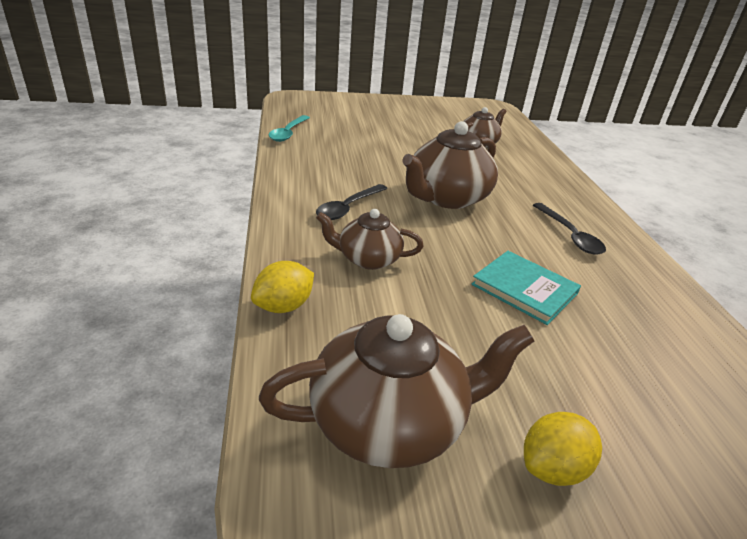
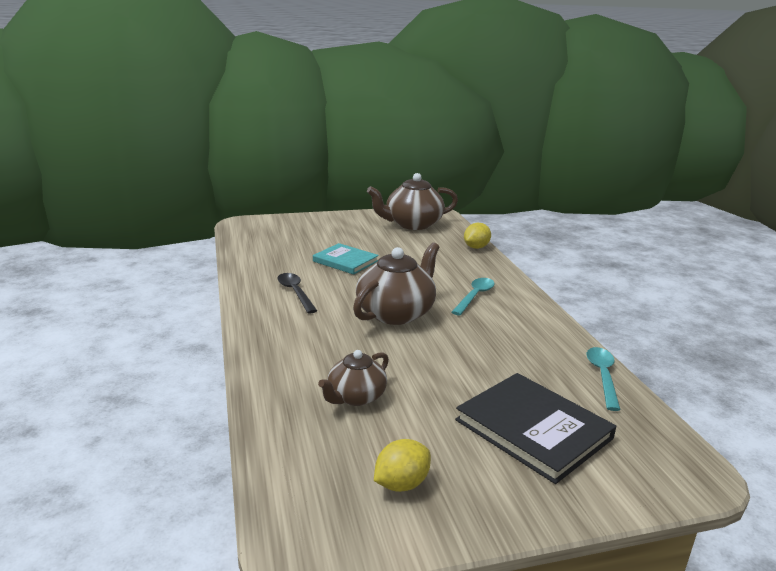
camera: 175 degrees right, 10 degrees down
black spoon [316,184,388,220] -> turquoise spoon [452,278,495,315]
brown teapot [316,209,424,270] -> none
yellow lemon [524,412,602,486] -> yellow lemon moved to [374,439,431,492]
none -> black book [455,373,617,484]

